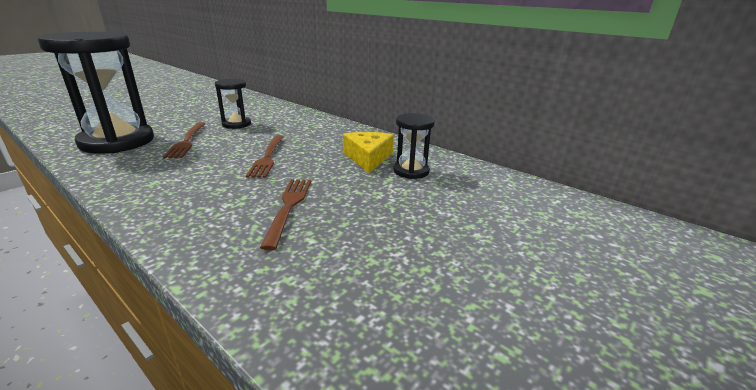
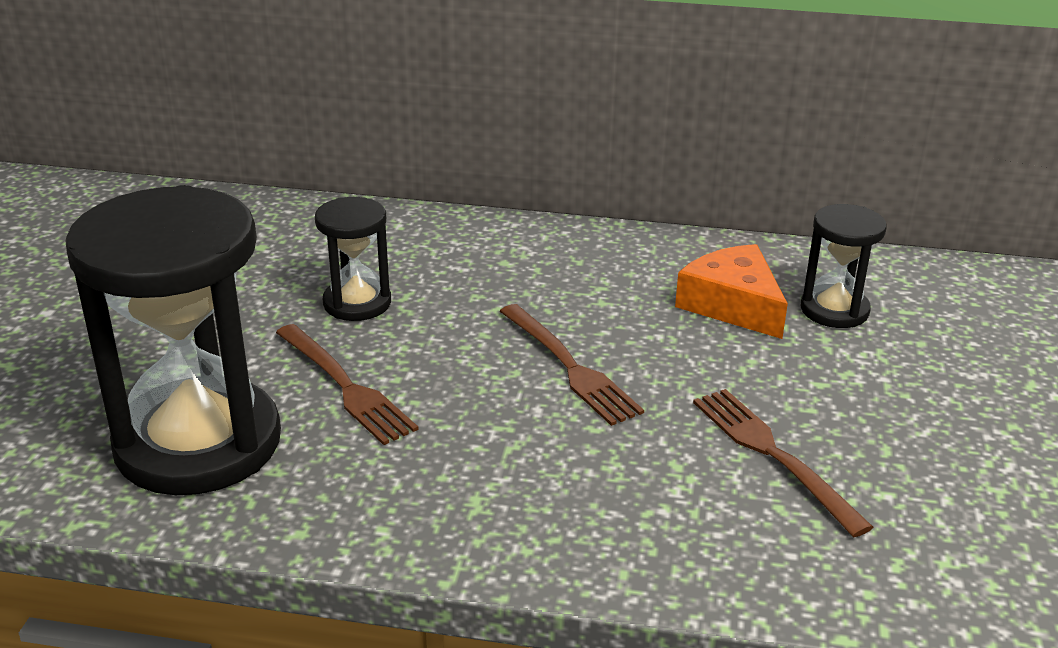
camera: 30 degrees left, 5 degrees up
yellow cheese [343,132,394,173] -> orange cheese [675,244,788,339]

